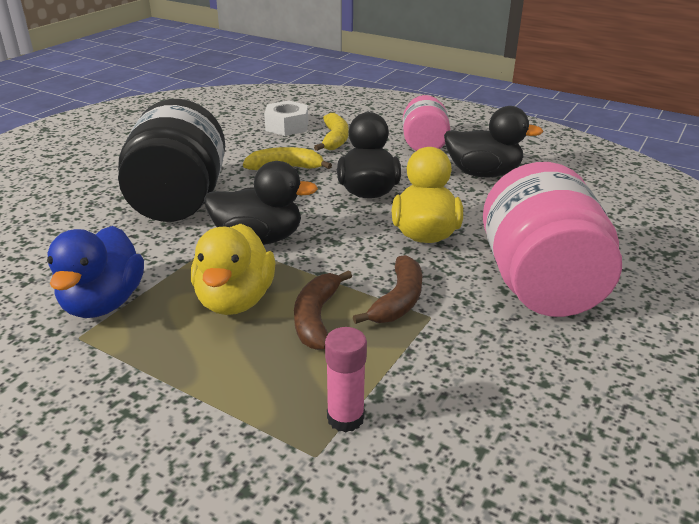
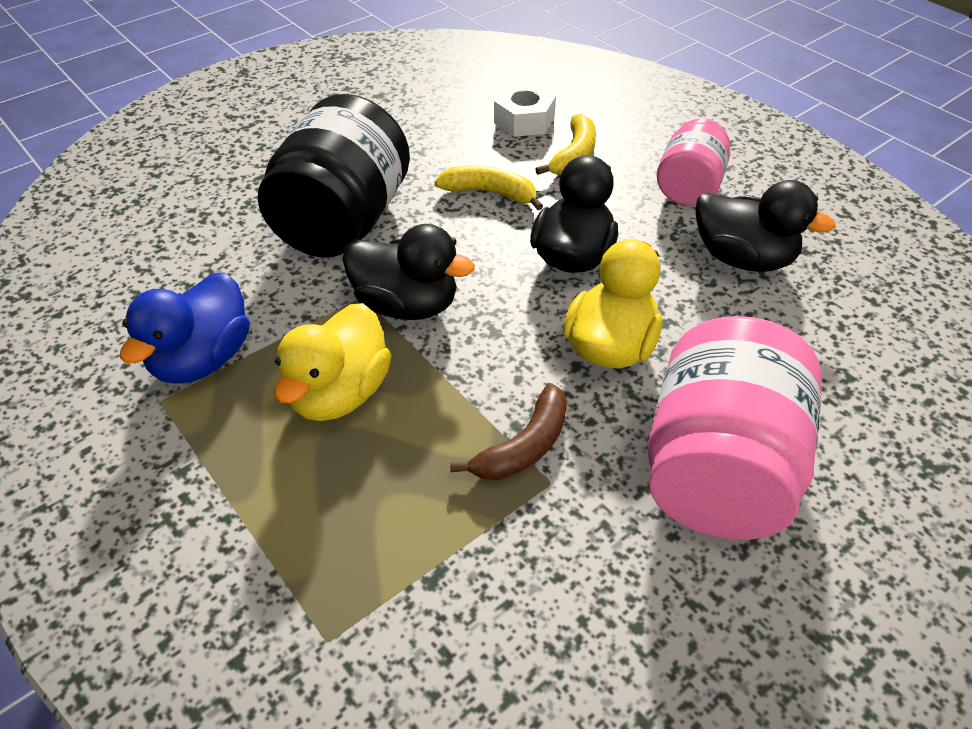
camera: 20 degrees right, 15 degrees up
brown banana [294,270,352,350] -> none
pink glue stick [325,327,367,432] -> none

